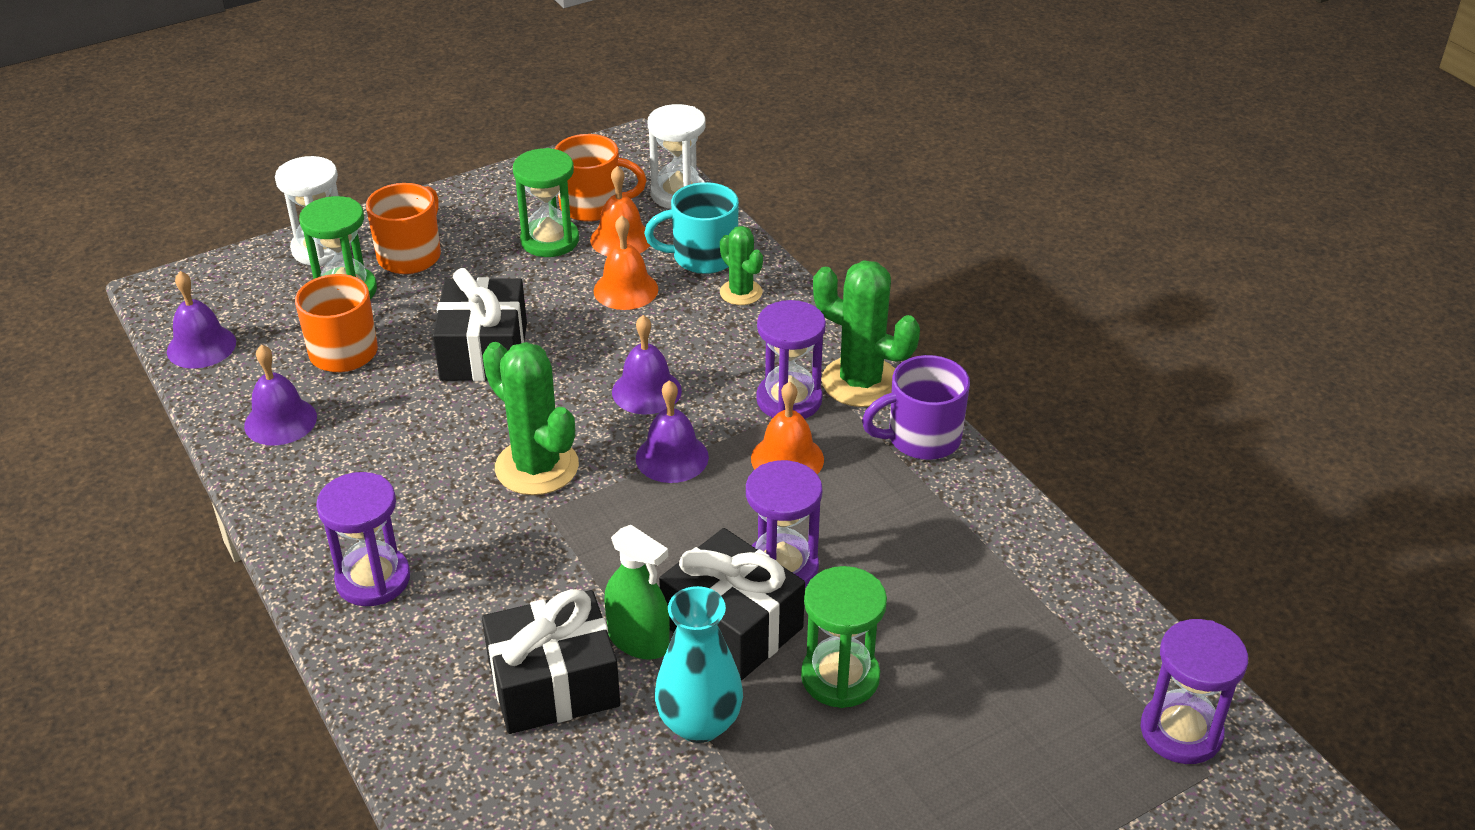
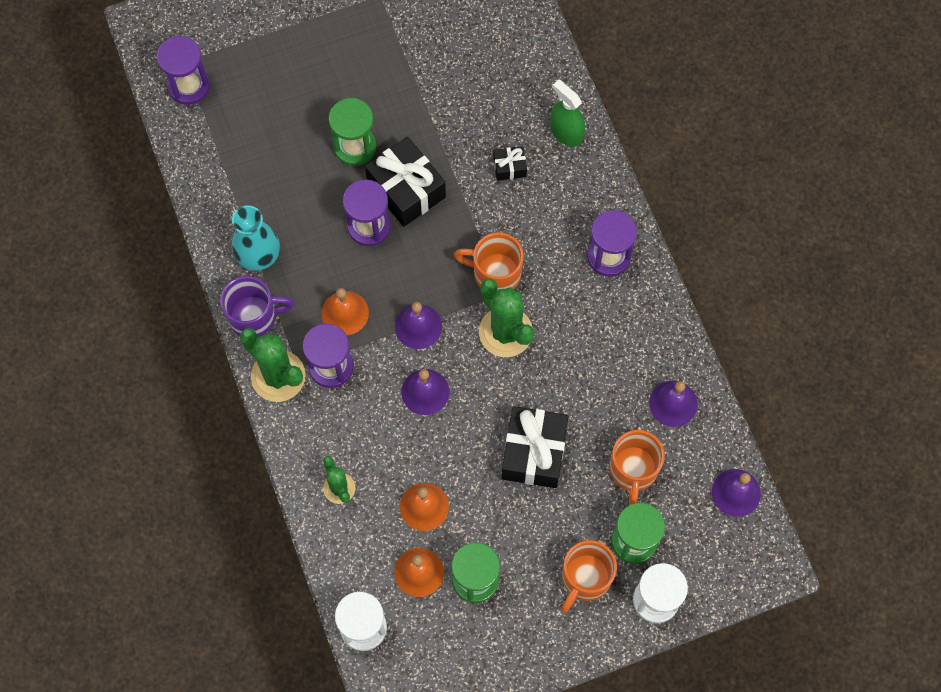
camera: 170 degrees left, 30 degrees up
black gift [482,589,620,734] -> black gift [493,146,527,181], size x0.48
orange mug [555,134,647,222] -> orange mug moved to [454,232,524,291]
green spray bottle [604,525,670,660] -> green spray bottle moved to [550,80,585,147]
turquoise mug [644,182,739,274] -> none
turquoise vase [655,586,743,743] -> turquoise vase moved to [232,205,280,271]

